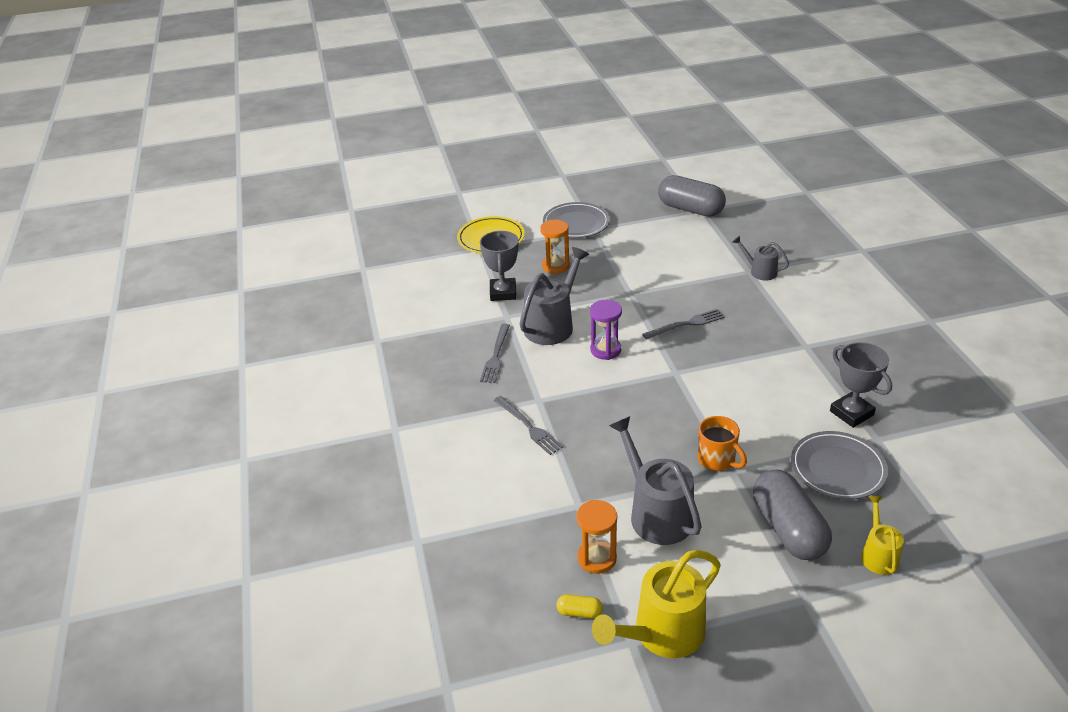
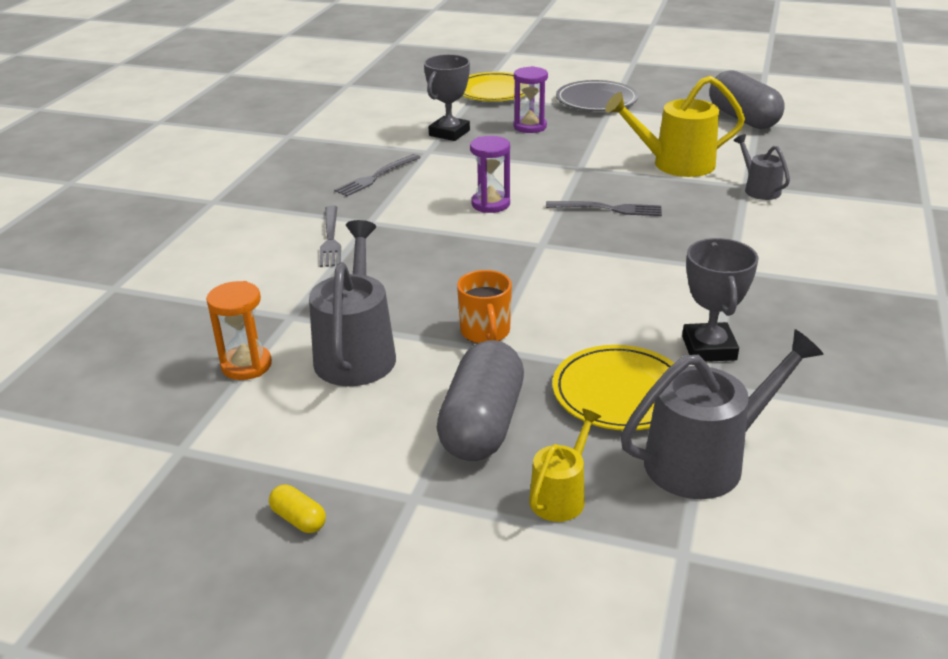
camera: 30 degrees right, 5 degrees down
grey watering can [520,247,589,345] -> grey watering can moved to [621,329,824,499]
orange hourglass [540,220,569,274] -> purple hourglass [514,66,548,133]
yellow capsule [556,594,603,618] -> yellow capsule moved to [269,485,326,533]
yellow watering can [592,550,721,658] -> yellow watering can moved to [605,76,745,177]
grey plate [791,431,888,500] -> yellow plate [553,345,674,430]

